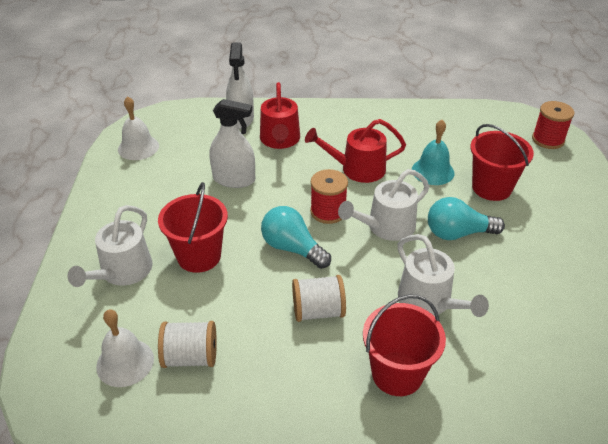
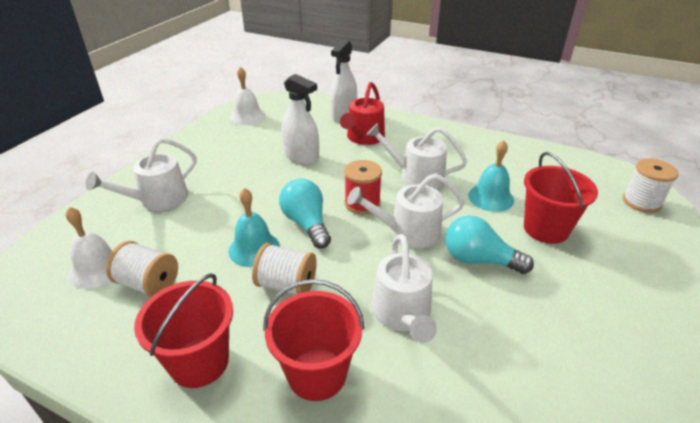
camera: 25 degrees right, 5 degrees down
red bucket [158,182,228,273] -> red bucket moved to [134,273,233,388]
red watering can [305,119,406,183] -> white watering can [366,123,467,189]
red spool [532,101,575,149] -> white spool [623,159,679,213]
none -> turquoise bell [229,188,280,267]

